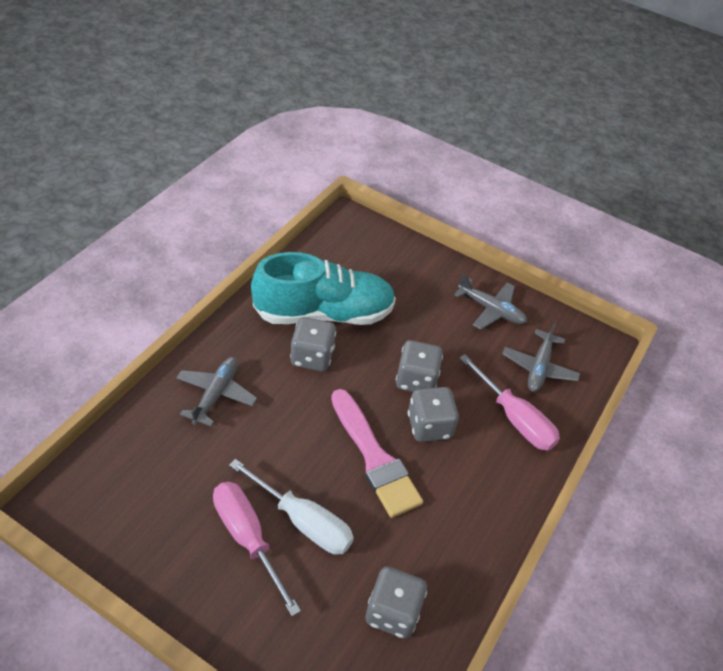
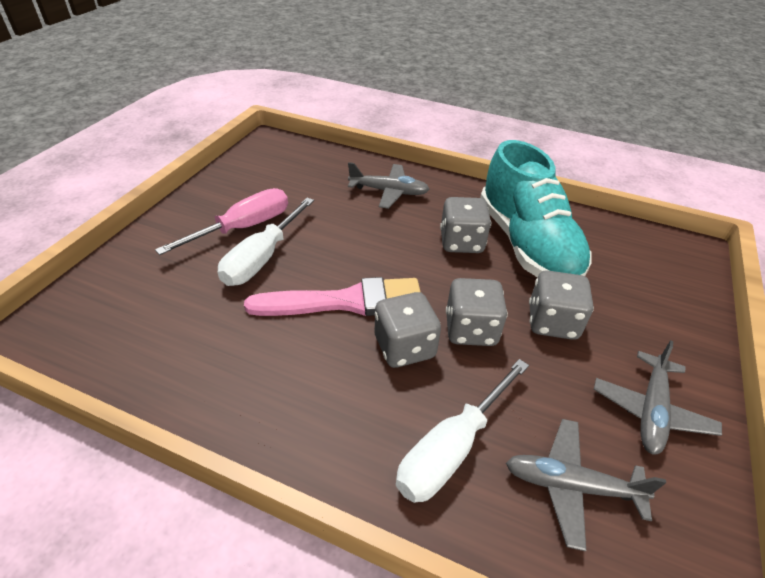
camera: 85 degrees right, 5 degrees down
pink brush [331,389,423,518] -> pink brush turned 150 degrees counterclockwise [244,277,421,316]
grey dice [366,566,427,639] -> grey dice moved to [529,270,594,340]
pink screwdriver [459,354,560,451] -> white screwdriver [396,359,529,503]

